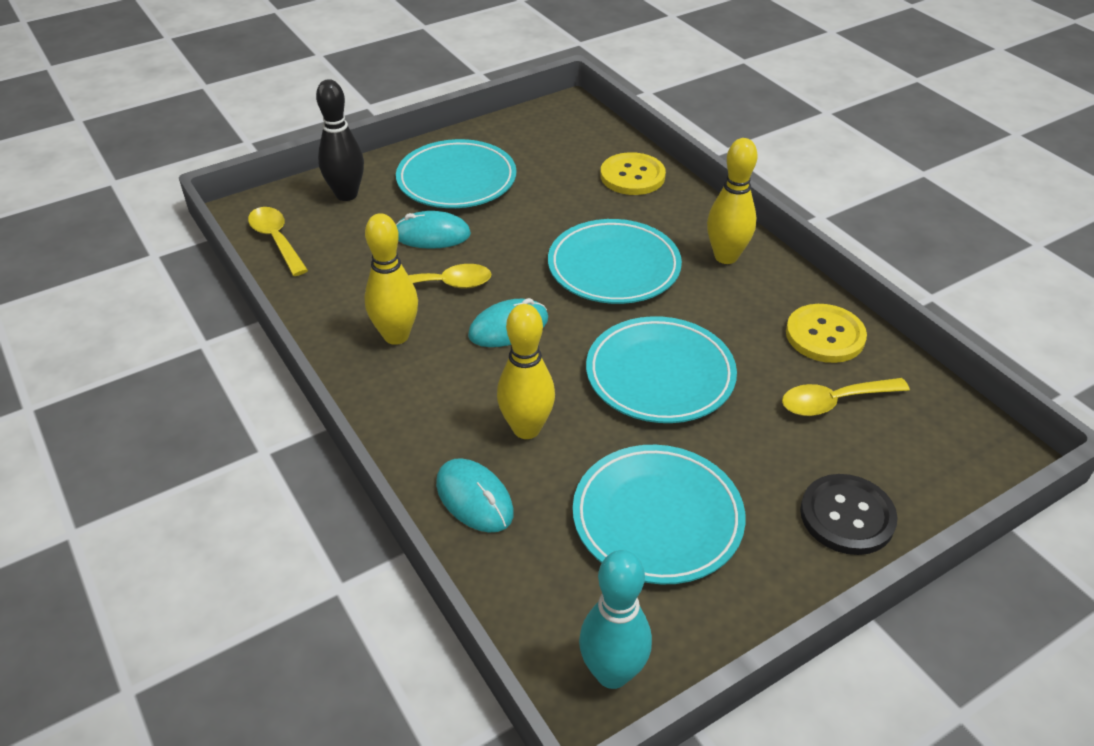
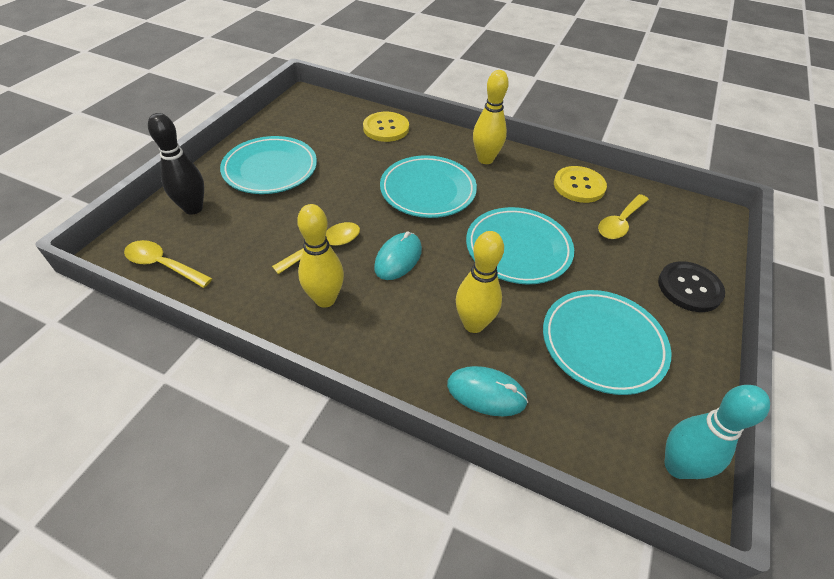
camera: 35 degrees left, 5 degrees up
turquoise mouse [396,211,471,249] -> none

